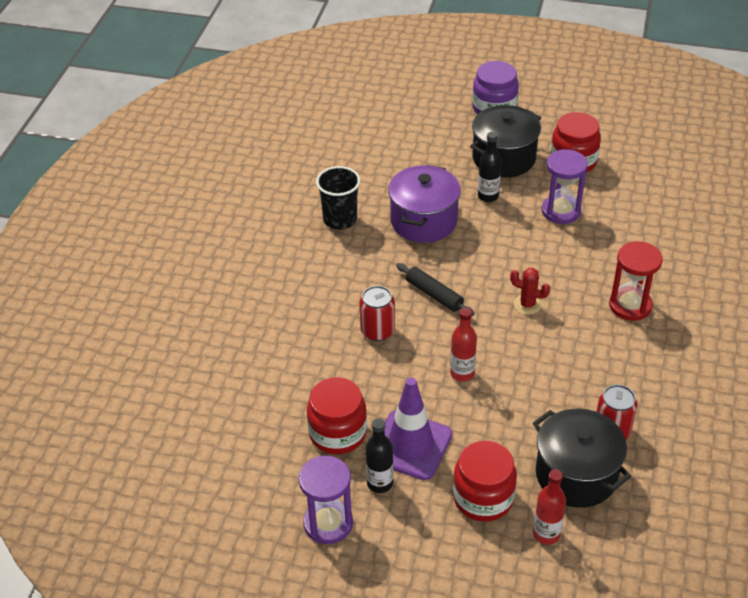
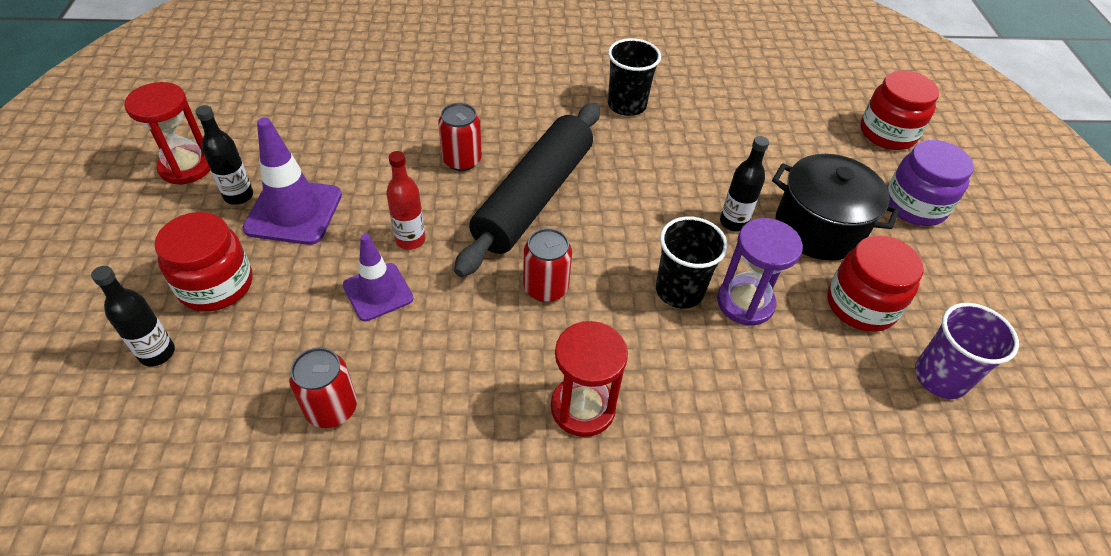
camera: 70 degrees right, 5 degrees up
purple hourglass [299,456,353,544] -> red hourglass [124,82,210,185]
red jar [307,377,367,454] -> red jar moved to [860,71,939,150]
purple pot [388,165,461,243] -> none
black rolling pin [396,263,474,316] -> black rolling pin [454,103,600,277], size x2.15
red cactus [510,268,550,315] -> red can [523,228,572,302]
black pot [533,408,631,508] -> none
red bottle [533,469,566,545] -> black bottle [91,266,175,367]
none -> purple traffic cone [343,234,413,321]
none -> black cup [656,216,728,309]
none -> purple cup [915,303,1019,399]

